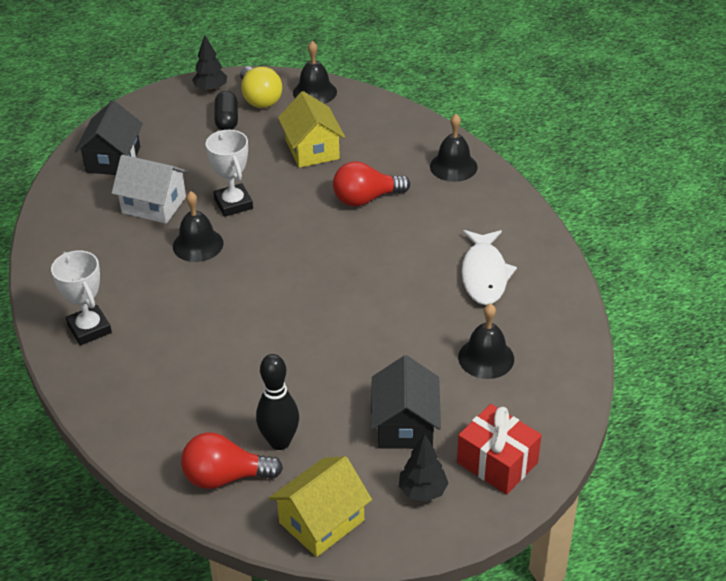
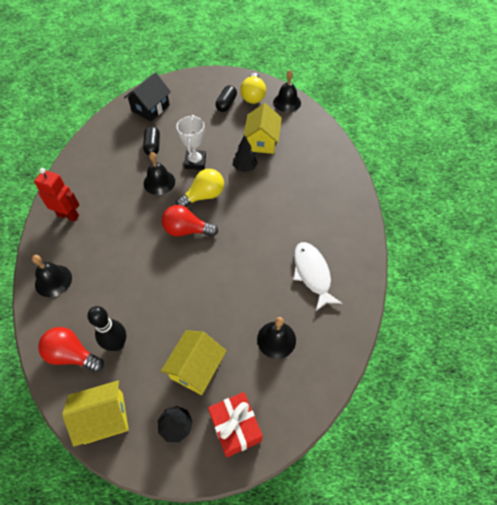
camera: 25 degrees right, 15 degrees up
white trophy [51,251,112,345] -> red robot [34,168,79,222]
white house [112,155,188,224] -> black capsule [143,126,160,155]
black tree [192,35,227,92] -> black tree moved to [232,135,258,172]
red light bulb [333,161,410,207] -> red light bulb moved to [162,205,218,237]
black house [371,355,441,449] -> yellow house [161,330,227,395]
black bell [430,114,477,182] -> black bell moved to [32,255,72,297]
white fish [461,230,517,305] -> white fish turned 135 degrees clockwise [293,242,343,312]
none -> yellow light bulb [176,169,224,207]

